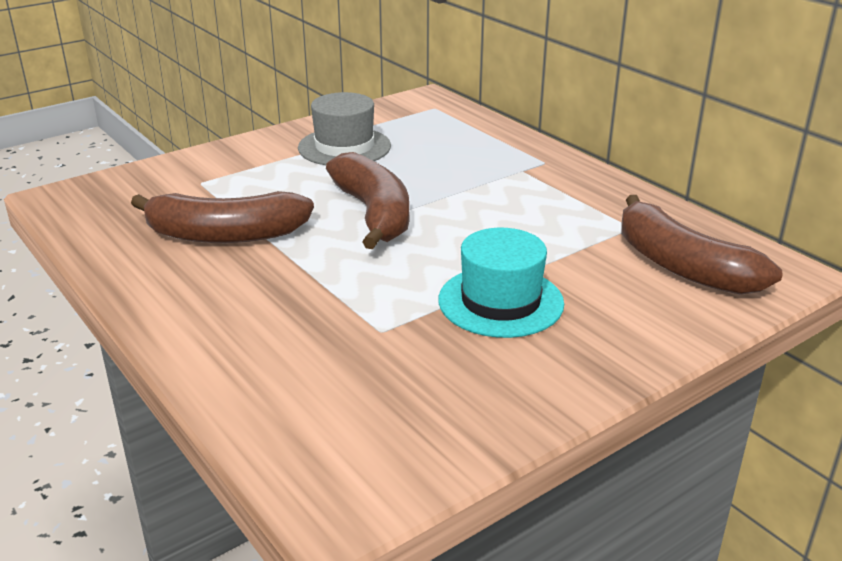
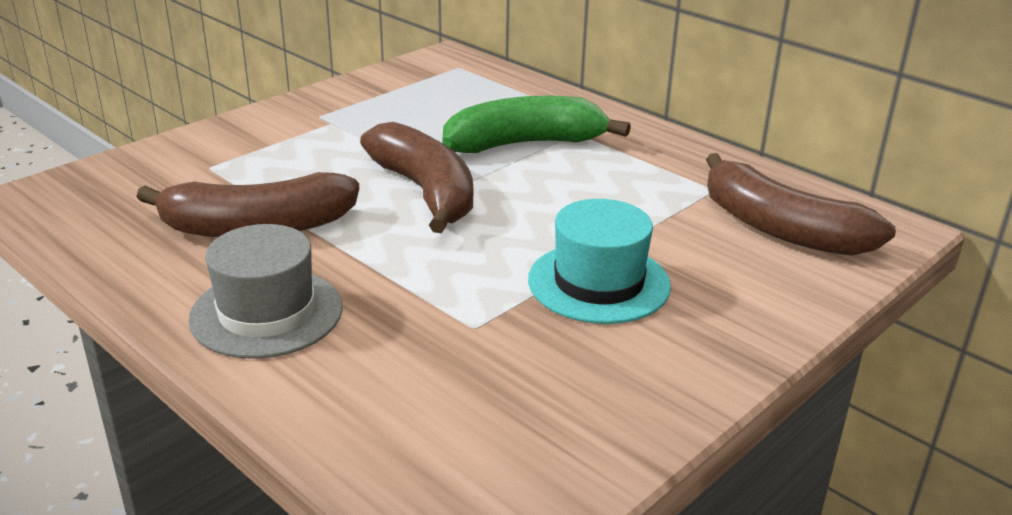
camera: 10 degrees left, 0 degrees up
grey hat [298,92,391,165] -> grey hat moved to [188,224,343,359]
none -> green banana [443,96,631,153]

